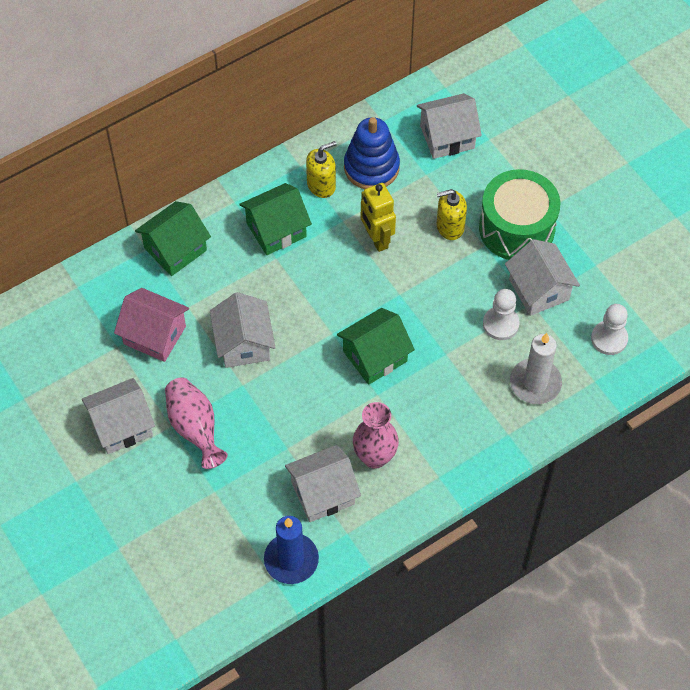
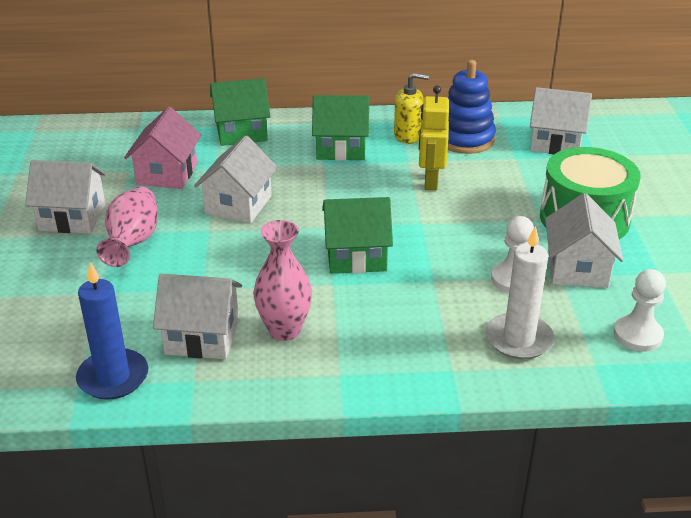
camera: 30 degrees right, 25 degrees down
pink house [114,288,189,362] -> pink house turned 45 degrees clockwise [124,107,201,189]
yellow soap dispenser [437,189,467,240] -> none

